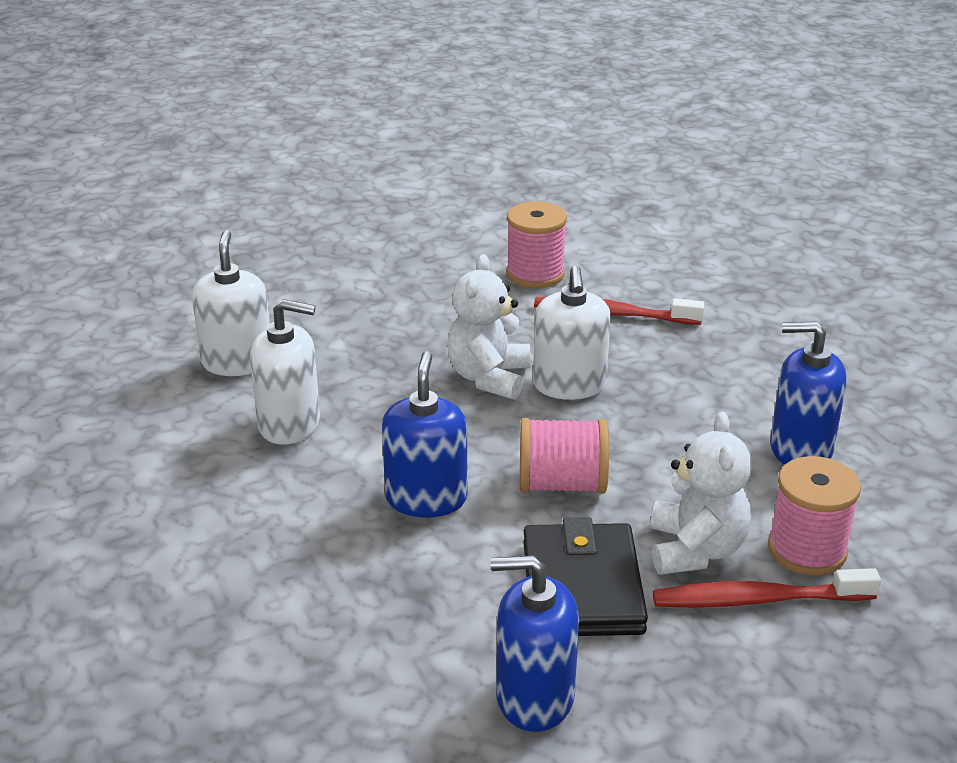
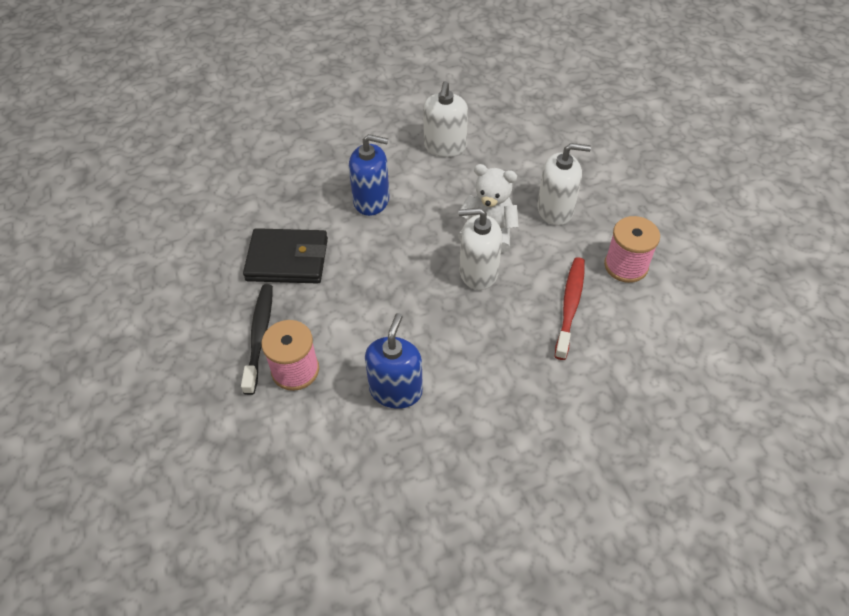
camera: 95 degrees right, 20 degrees up
white soap dispenser [192,230,270,376] -> white soap dispenser moved to [538,143,591,225]
blue soap dispenser [491,555,579,732] -> none
pink spool [520,418,609,494] -> none
white teddy bear [650,412,752,575] -> none
red toothbrush [653,568,881,608] -> black toothbrush [241,284,273,395]

